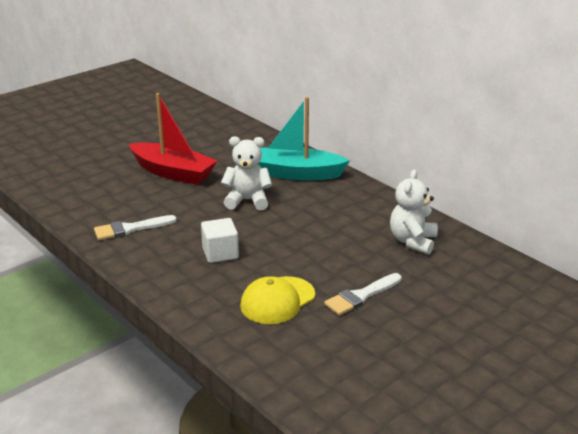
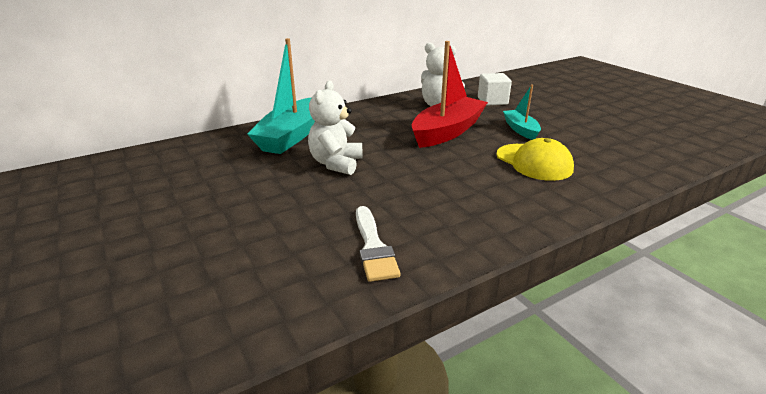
camera: 80 degrees left, 0 degrees up
red boat [129,93,217,185] -> red boat moved to [412,41,488,148]
white cube [201,218,239,263] -> white cube moved to [478,73,512,106]
white brush [324,273,401,315] -> turquoise boat [503,85,541,140]

